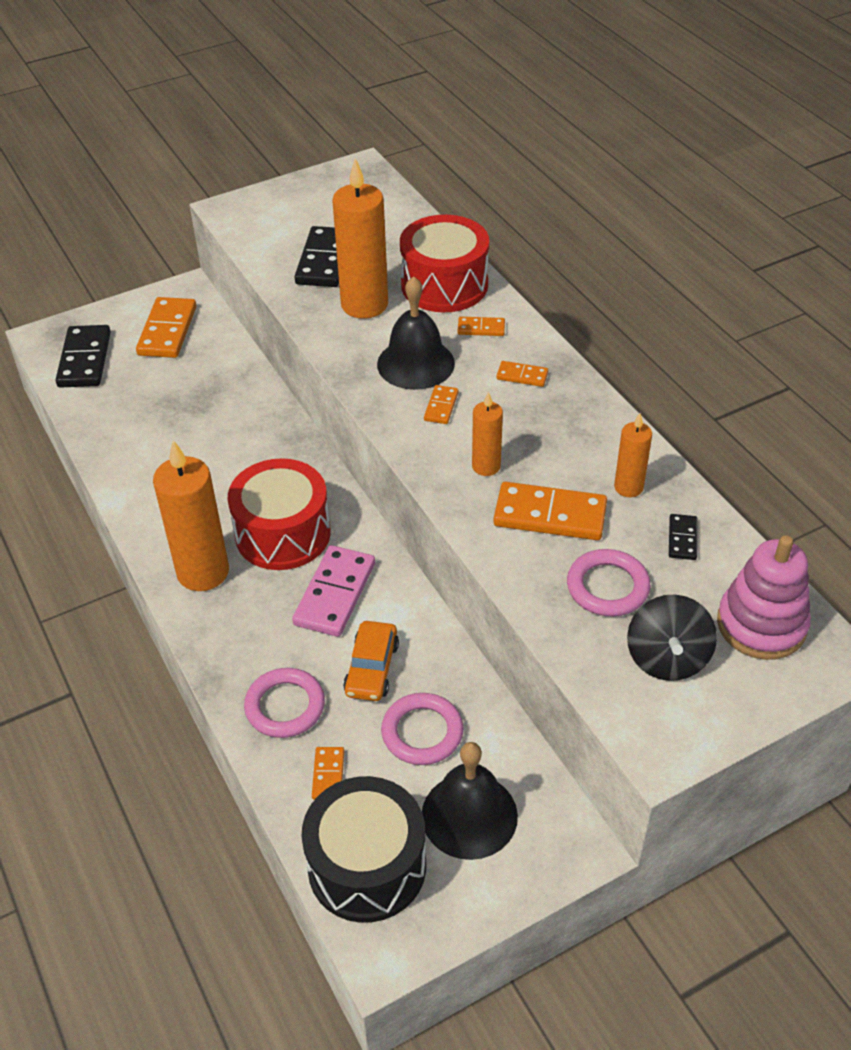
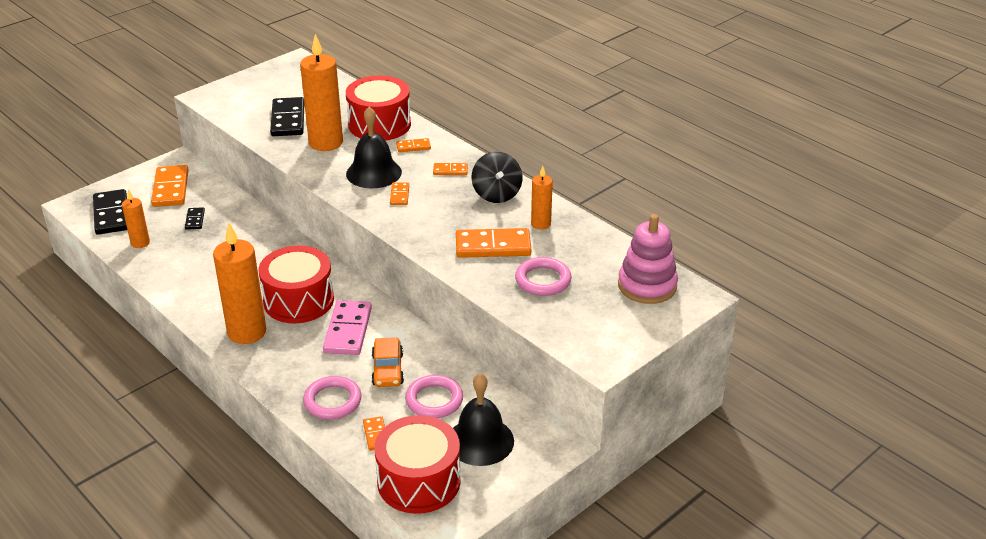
camera: 15 degrees left, 10 degrees down
black drum [302,776,426,923] -> red drum [374,415,461,514]
orange candle [472,391,503,476] -> orange candle moved to [122,189,150,248]
black spinning top [627,595,717,681] -> black spinning top moved to [472,152,522,203]
black domino [669,514,698,560] -> black domino moved to [185,207,205,230]

